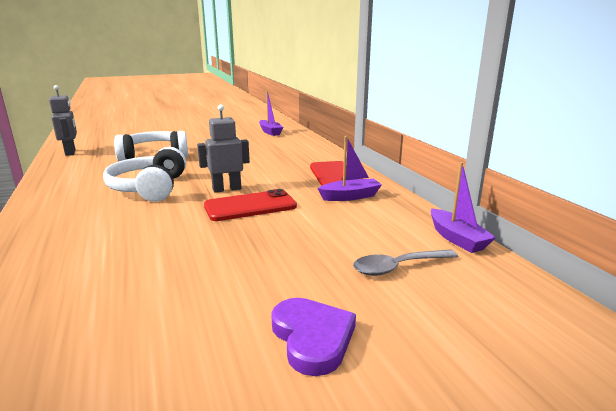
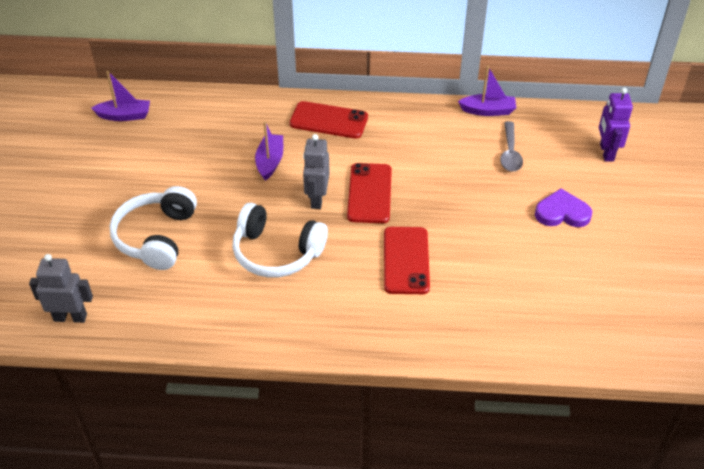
camera: 65 degrees left, 25 degrees up
purple boat [317,136,382,201] -> purple boat moved to [255,121,283,181]
none -> red phone [384,227,430,294]
none -> purple robot [599,88,633,162]

